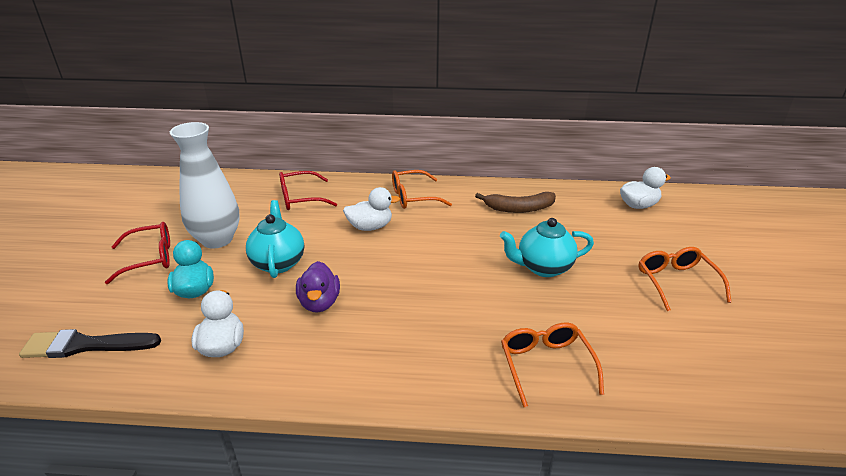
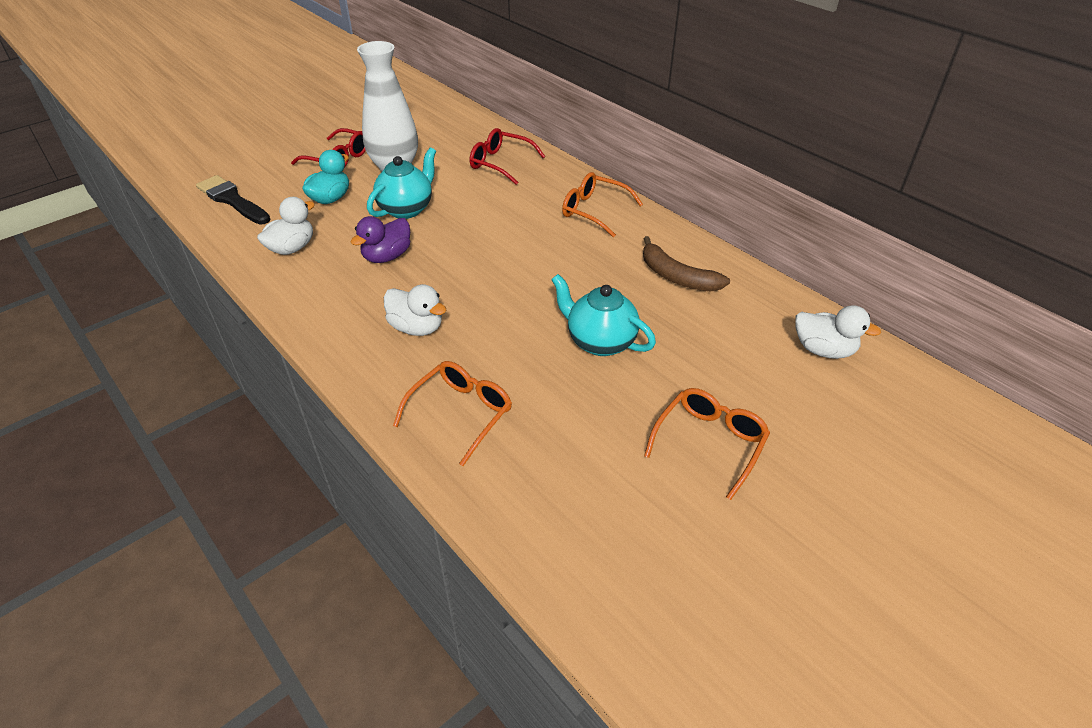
camera: 45 degrees right, 10 degrees up
white duck [343,187,400,231] -> white duck moved to [384,284,446,336]

